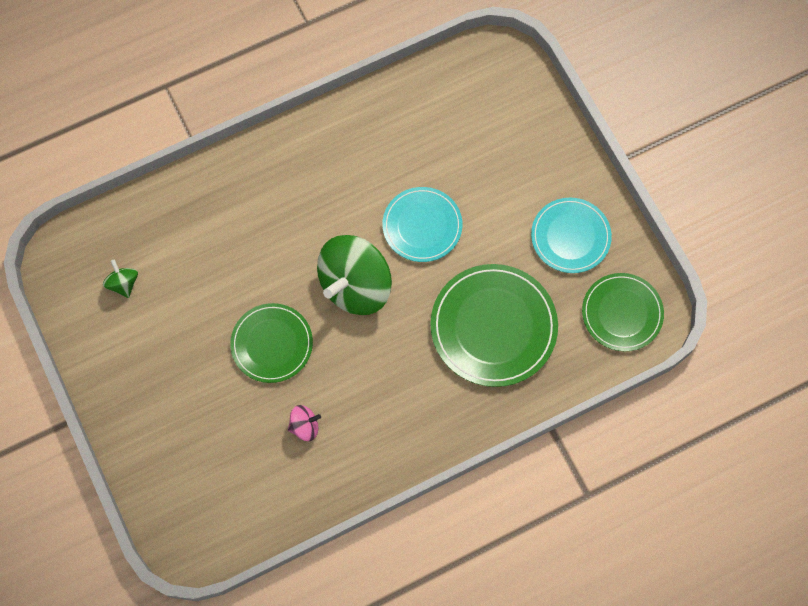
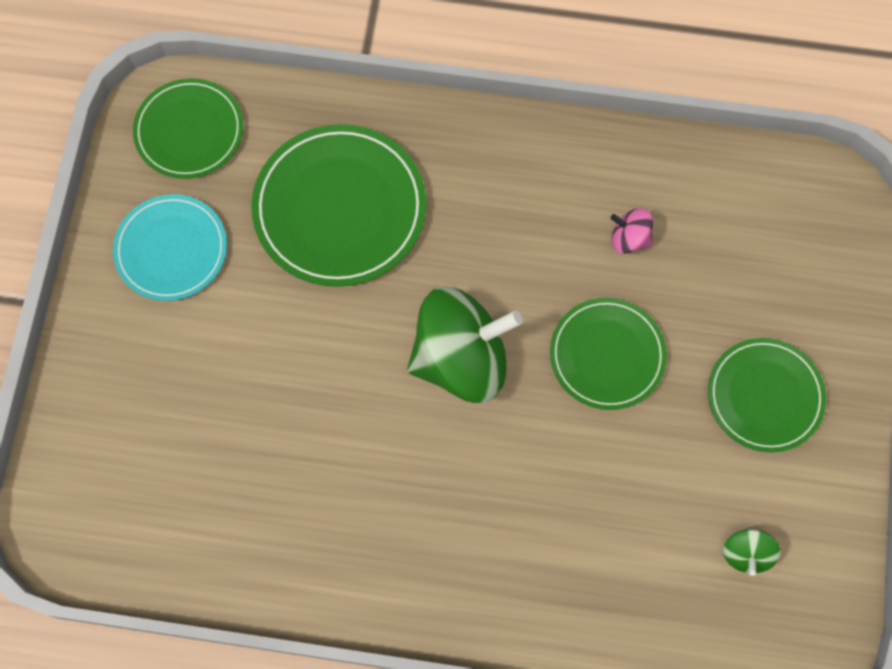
camera: 145 degrees left, 0 degrees up
turquoise plate [382,187,462,262] -> none
none -> green plate [708,338,826,452]

